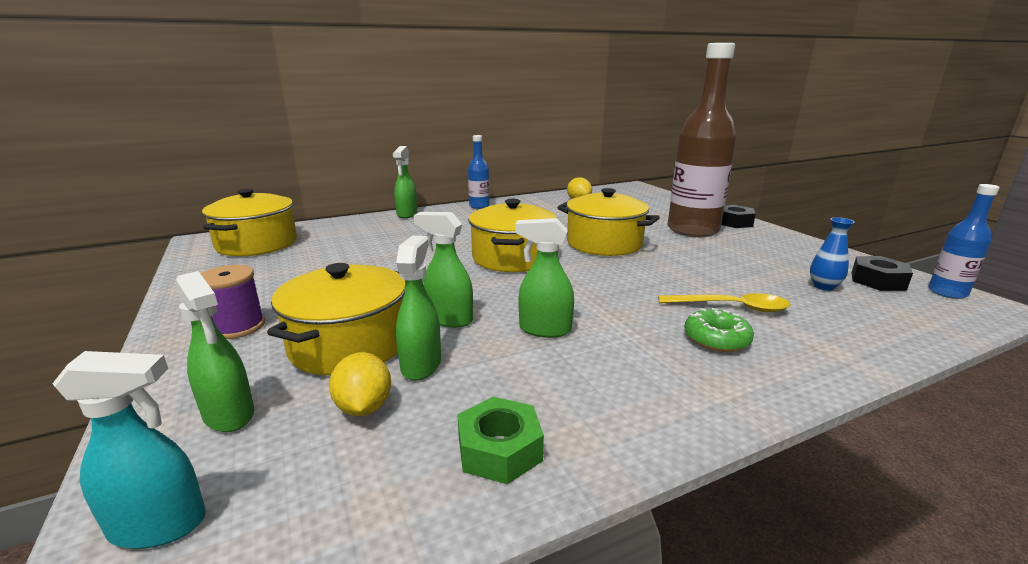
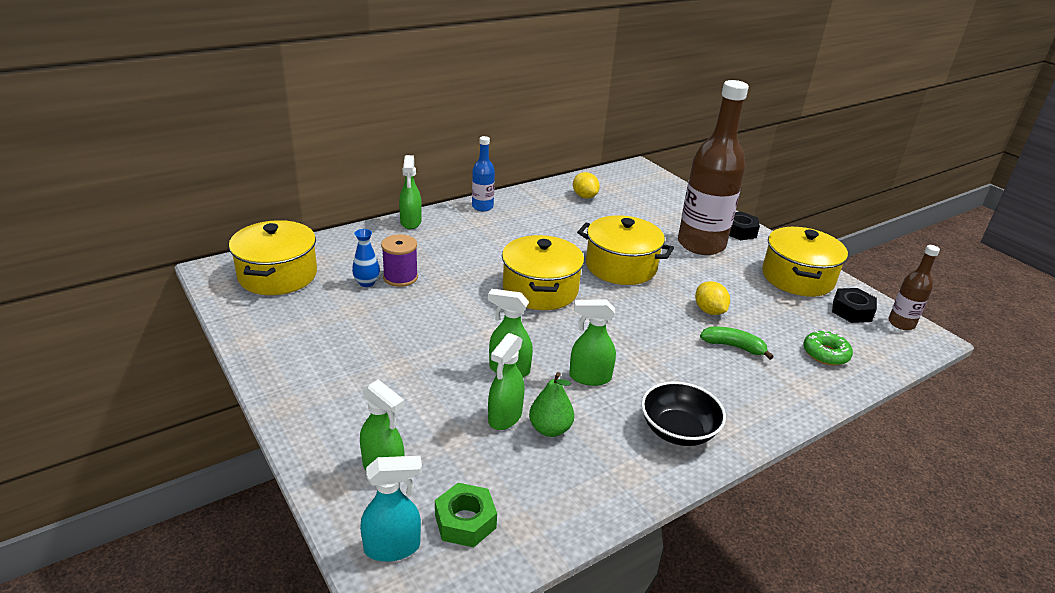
camera: 10 degrees left, 10 degrees up
purple spool [201,265,265,339] -> purple spool moved to [381,234,418,287]
yellow pot [267,263,405,376] -> yellow pot moved to [762,227,848,297]
yellow lemon [329,352,391,416] -> yellow lemon moved to [695,281,730,315]
green spray bottle [396,236,441,380] -> green spray bottle turned 150 degrees counterclockwise [488,333,525,430]
green nut [457,397,544,484] -> green nut moved to [435,483,497,547]
yellow spoon [658,293,791,312] -> green banana [700,327,774,360]
green donut [684,308,754,352] -> green donut moved to [803,330,853,366]
blue vase [810,217,855,291] -> blue vase moved to [352,229,380,287]
blue bottle [928,184,1000,299] -> brown bottle [888,245,940,330]
none -> green pear [529,372,574,437]
none -> black bowl [641,381,726,446]

